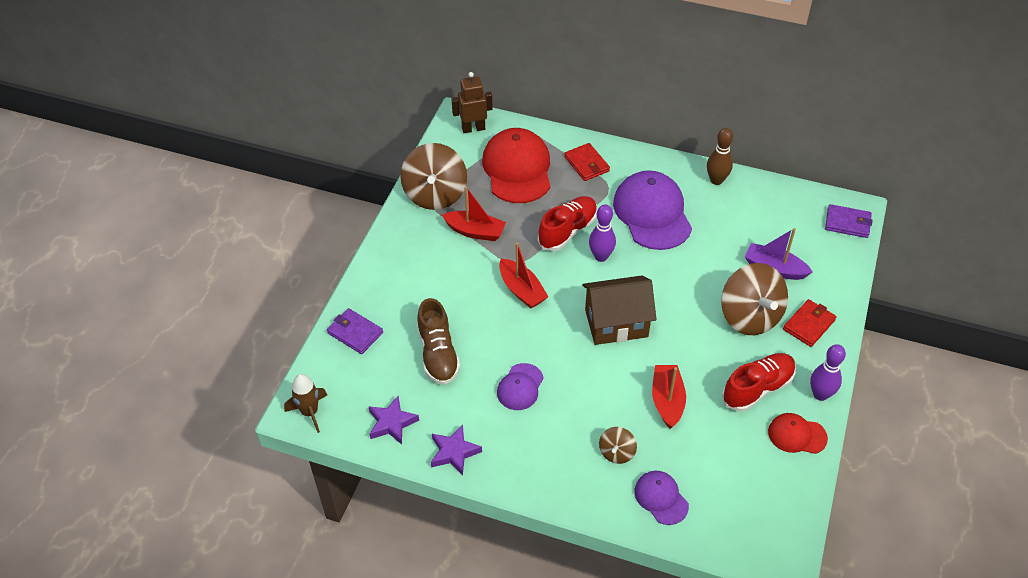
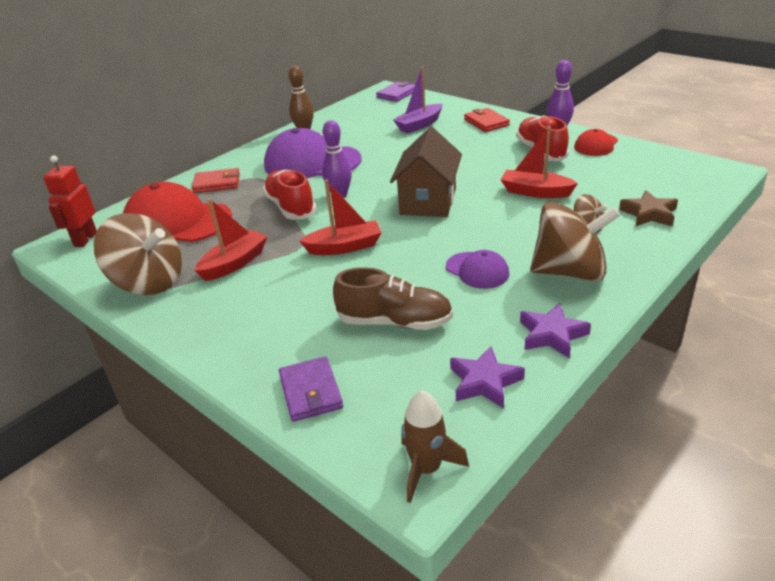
camera: 65 degrees left, 15 degrees down
purple wallet [327,308,383,354] -> purple wallet turned 75 degrees counterclockwise [279,356,343,422]
brown robot [451,72,493,133] -> red robot [43,156,97,247]
purple cap [634,471,689,525] -> brown star [619,190,678,226]
brown spinning top [721,263,788,335] -> brown spinning top moved to [530,202,620,282]

